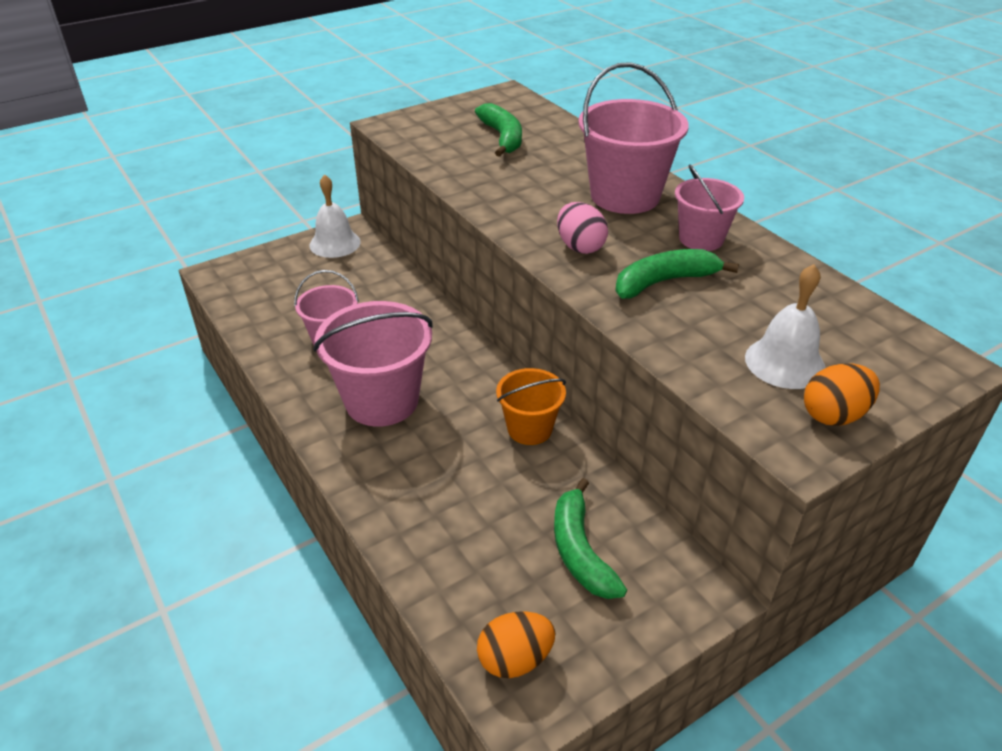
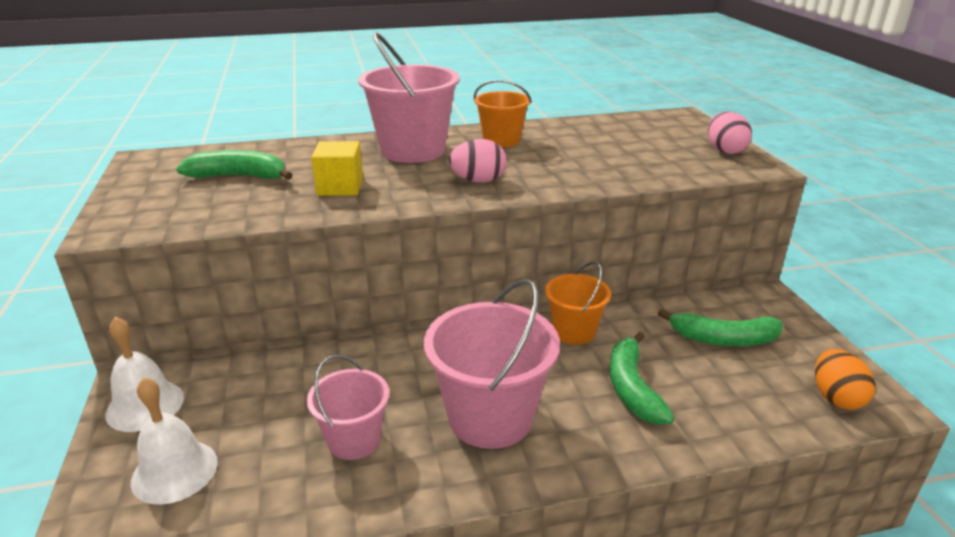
camera: 70 degrees left, 10 degrees down
green banana [615,249,739,299] -> green banana moved to [609,332,674,425]
pink bucket [675,165,744,251] -> orange bucket [474,80,532,147]
white bell [745,264,825,389] -> white bell moved to [131,377,218,505]
orange egg [804,363,880,426] -> pink egg [708,111,752,154]
none -> yellow cube [311,141,363,196]

